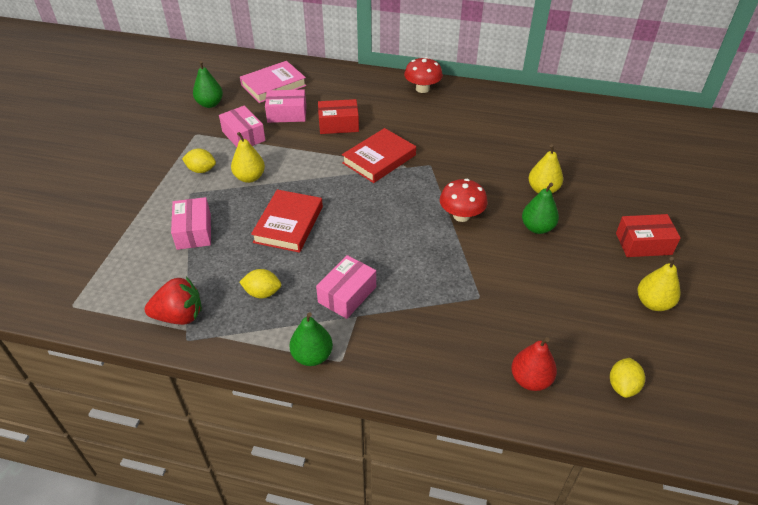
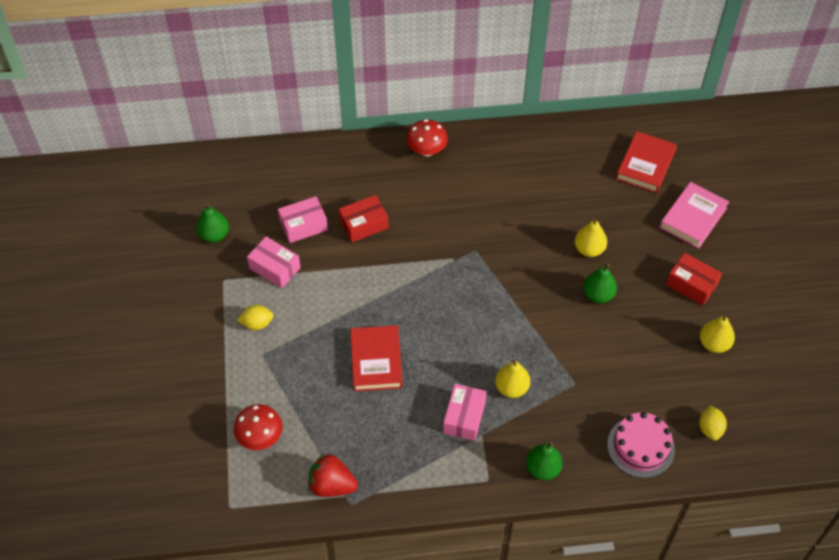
camera: 20 degrees left, 10 degrees up
red strawberry [144,277,202,325] -> red strawberry turned 135 degrees counterclockwise [308,453,358,497]
pink box [171,197,211,250] -> none
yellow pear [231,132,265,183] -> yellow pear moved to [495,360,530,398]
yellow lemon [239,269,281,298] -> none
pink book [240,61,307,103] -> pink book moved to [660,182,729,248]
green pear [289,312,333,366] -> green pear moved to [526,442,563,480]
red book [342,128,416,183] -> red book moved to [616,131,677,193]
red mushroom [440,179,488,222] -> red mushroom moved to [234,404,283,450]
red pear [511,337,557,391] -> pink cake [607,412,675,478]
red box [616,214,681,257] -> red box turned 60 degrees clockwise [666,253,722,306]

